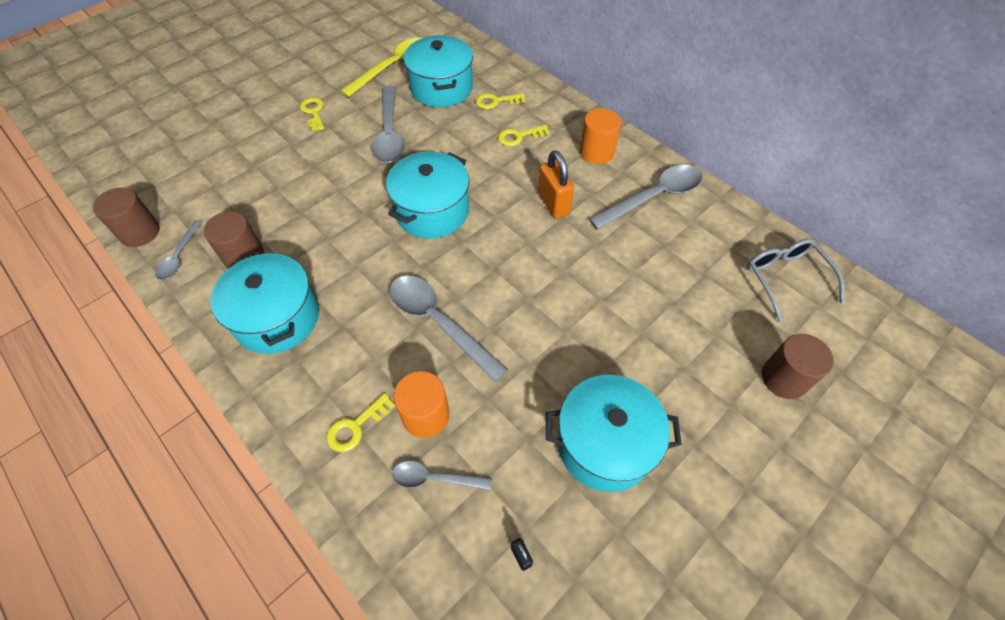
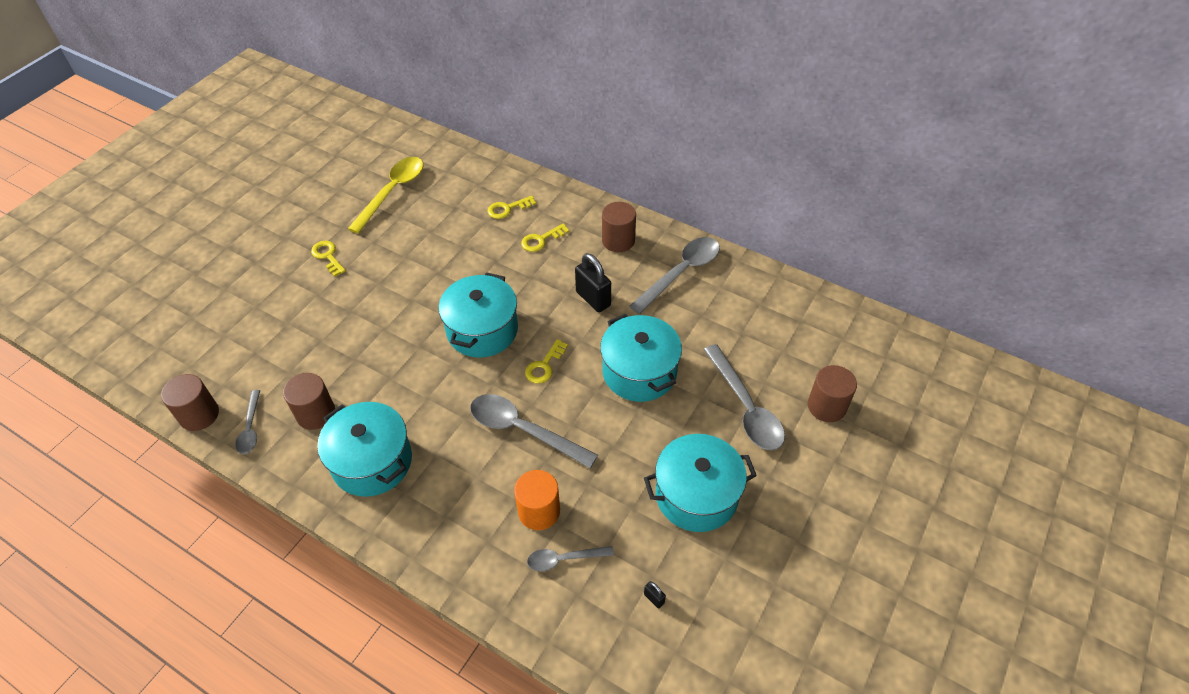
camera: 15 degrees left, 5 degrees down
yellow key [326,393,395,452] -> yellow key moved to [525,339,568,384]
grey spoon [372,86,405,163] -> grey spoon moved to [704,344,785,450]
turquoise pot [404,35,473,107] -> turquoise pot moved to [600,313,682,402]
orange padlock [538,150,574,219] -> black padlock [575,253,611,312]
orange cylinder [580,108,621,164] -> brown cylinder [602,202,636,252]
grey glasses [747,238,845,323] -> none

